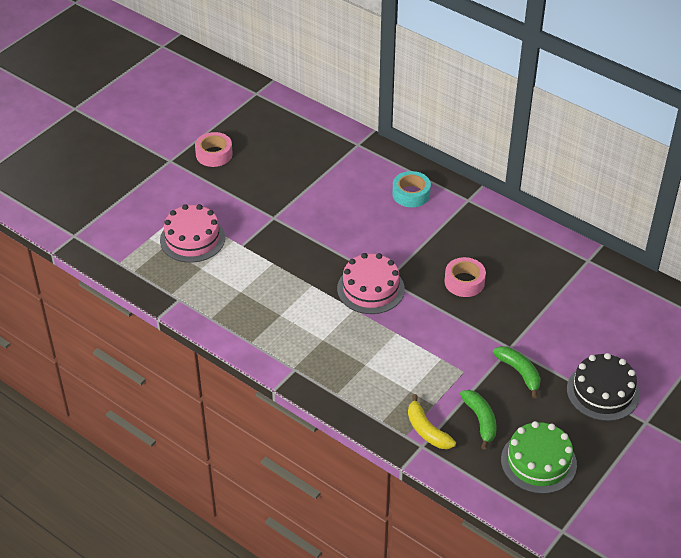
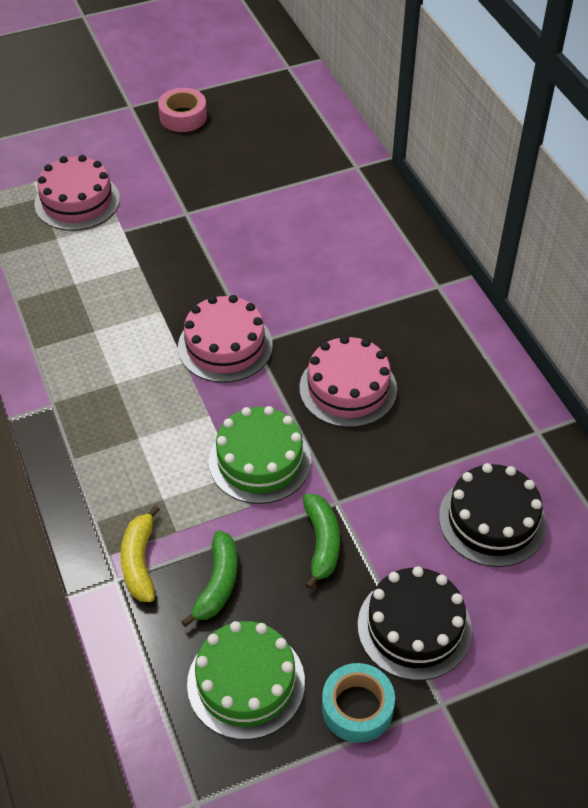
camera: 30 degrees right, 5 degrees up
turquoise tape [392,171,431,207] -> turquoise tape moved to [322,663,395,743]
pink tape [445,257,486,297] -> pink cake [300,335,397,427]
none -> green cake [209,406,311,504]
none -> black cake [439,463,546,567]

